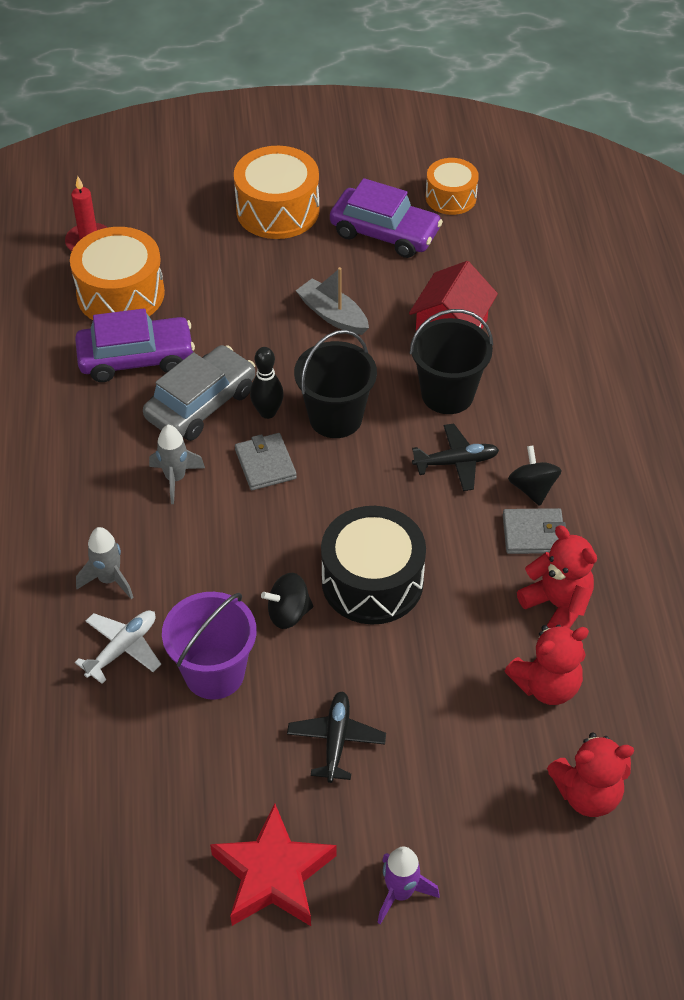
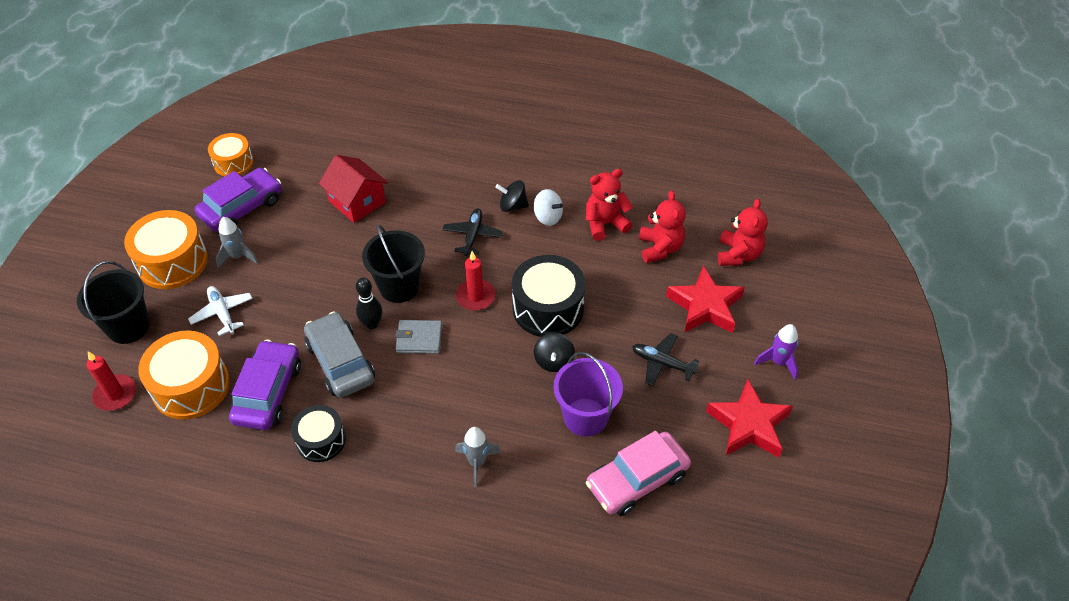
camera: 70 degrees left, 0 degrees up
white plane [75,610,161,684] -> white plane moved to [188,286,253,336]
grey rocket [149,425,205,504] -> grey rocket moved to [216,217,258,268]
grey boat [296,267,369,335] -> none
black bucket [410,309,493,414] -> black bucket moved to [77,261,150,344]
grey wallet [503,508,566,554] -> white spinning top [534,189,563,226]
none -> black drum [291,405,346,462]
none -> red candle [456,251,495,311]
none -> pink car [586,431,691,516]
none -> red star [666,266,745,333]

